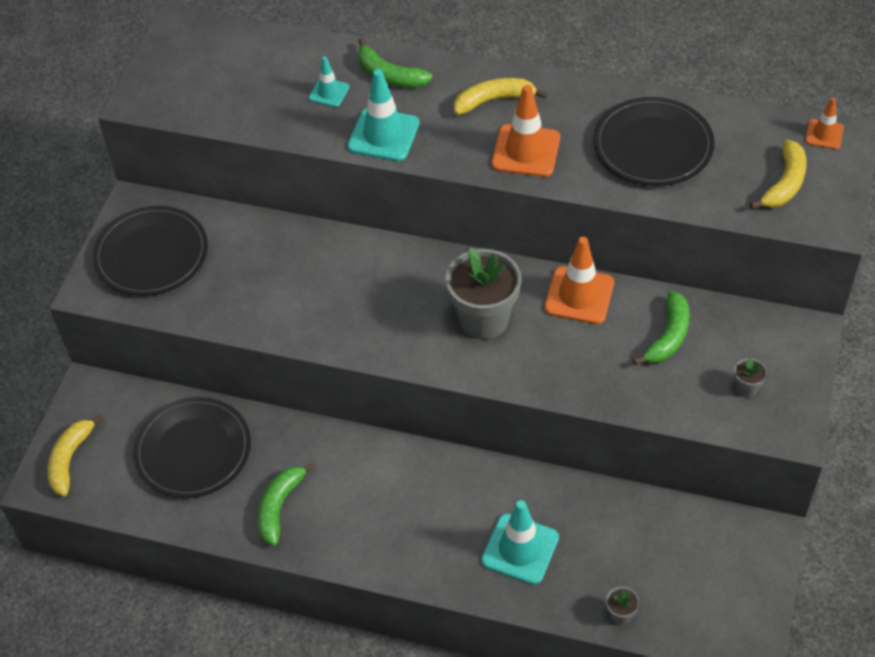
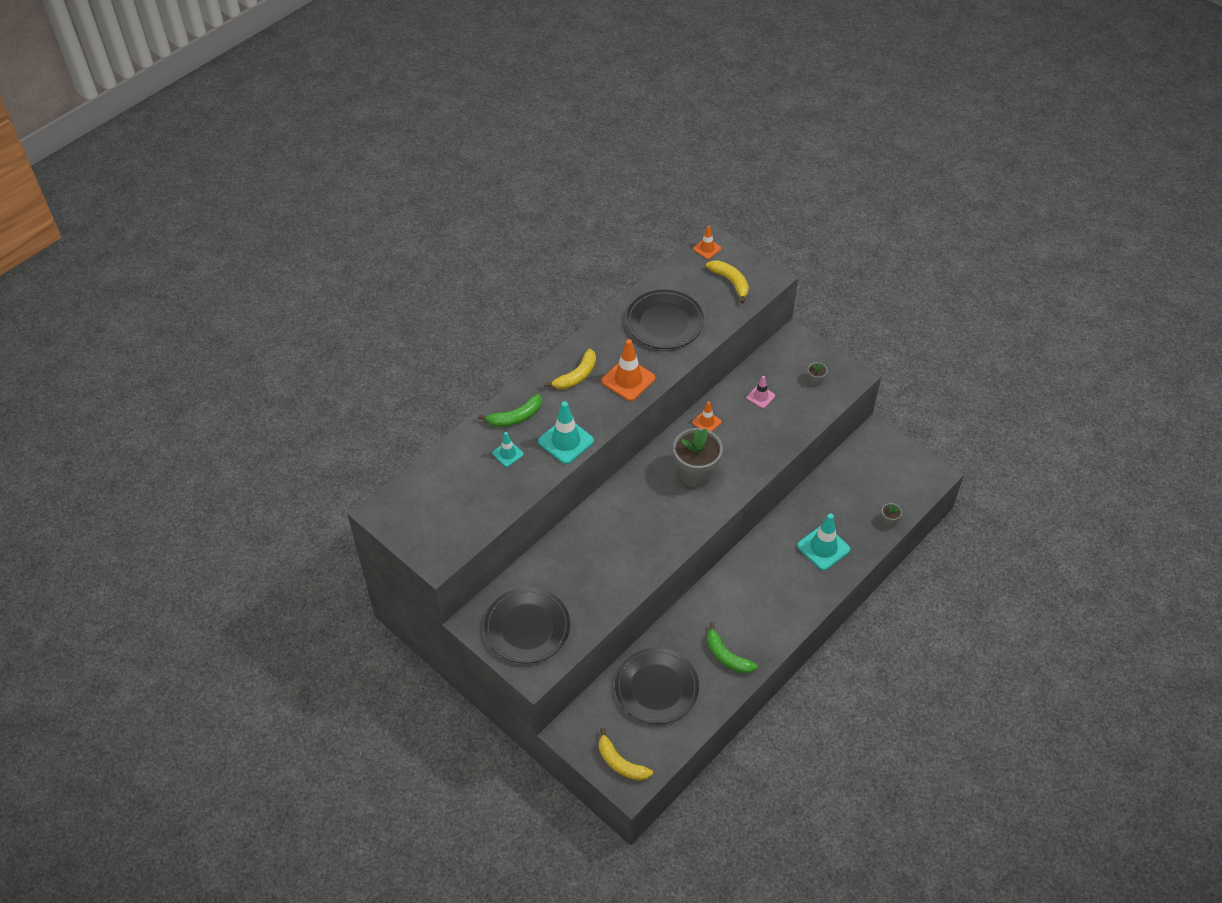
camera: 65 degrees left, 0 degrees up
yellow banana [454,78,547,115] -> yellow banana turned 150 degrees counterclockwise [544,349,596,389]
orange traffic cone [544,237,614,324] -> orange traffic cone [692,401,722,432], size x0.56
green banana [633,291,689,365] -> pink traffic cone [747,376,775,408]

